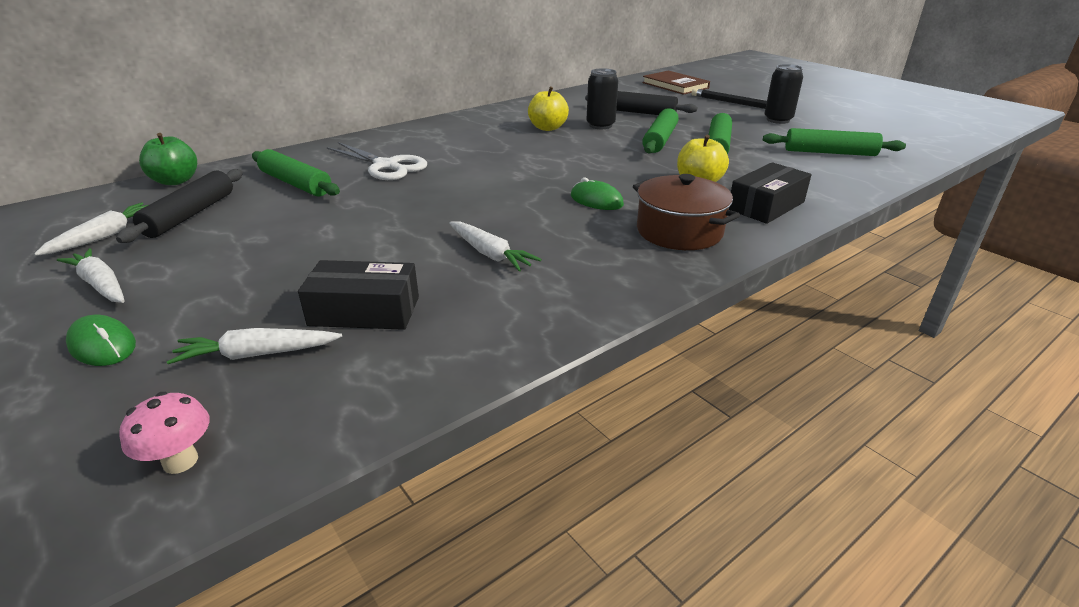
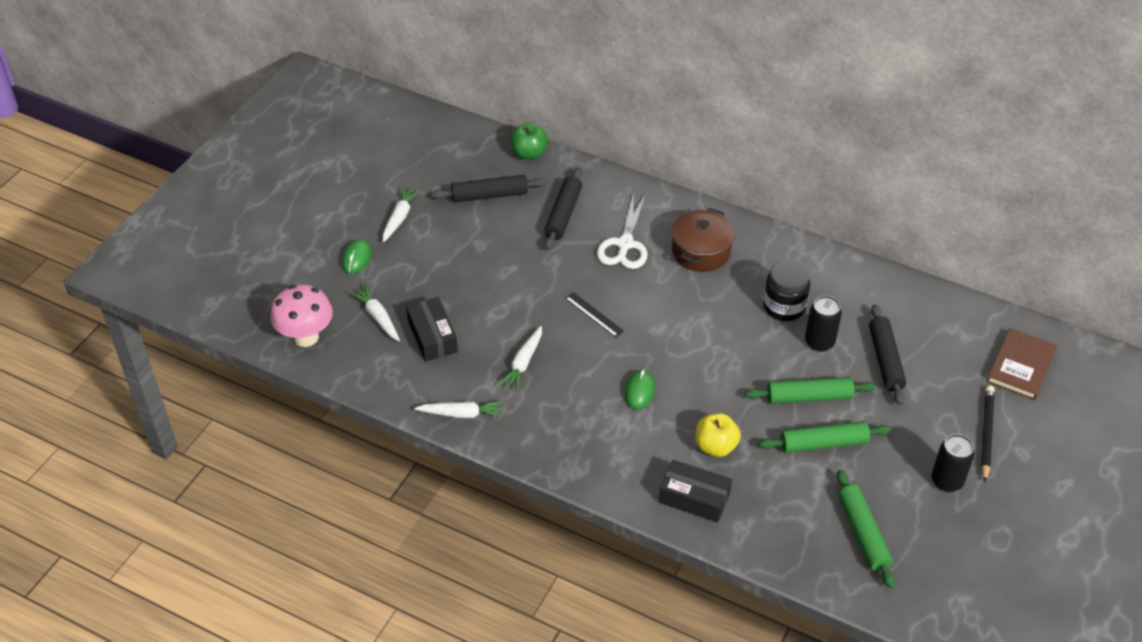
camera: 65 degrees right, 15 degrees up
white carrot [34,202,148,256] -> white carrot moved to [415,401,504,418]
pink mushroom [119,392,210,474] -> pink mushroom [270,284,333,347], size x1.85
green rolling pin [252,149,340,196] -> black rolling pin [544,168,582,250]
yellow apple [528,87,569,131] -> black jar [763,260,810,321]
brown pot [633,174,740,250] -> brown pot moved to [671,208,735,272]
none -> black ruler [565,292,624,337]

